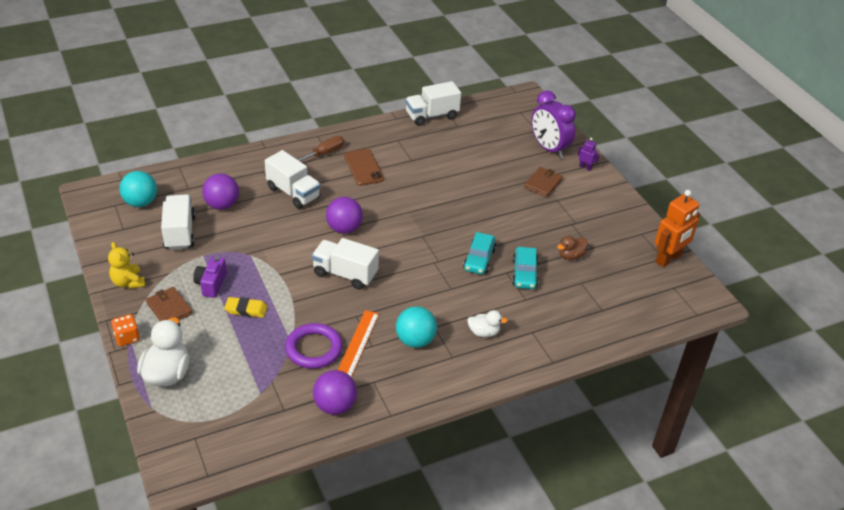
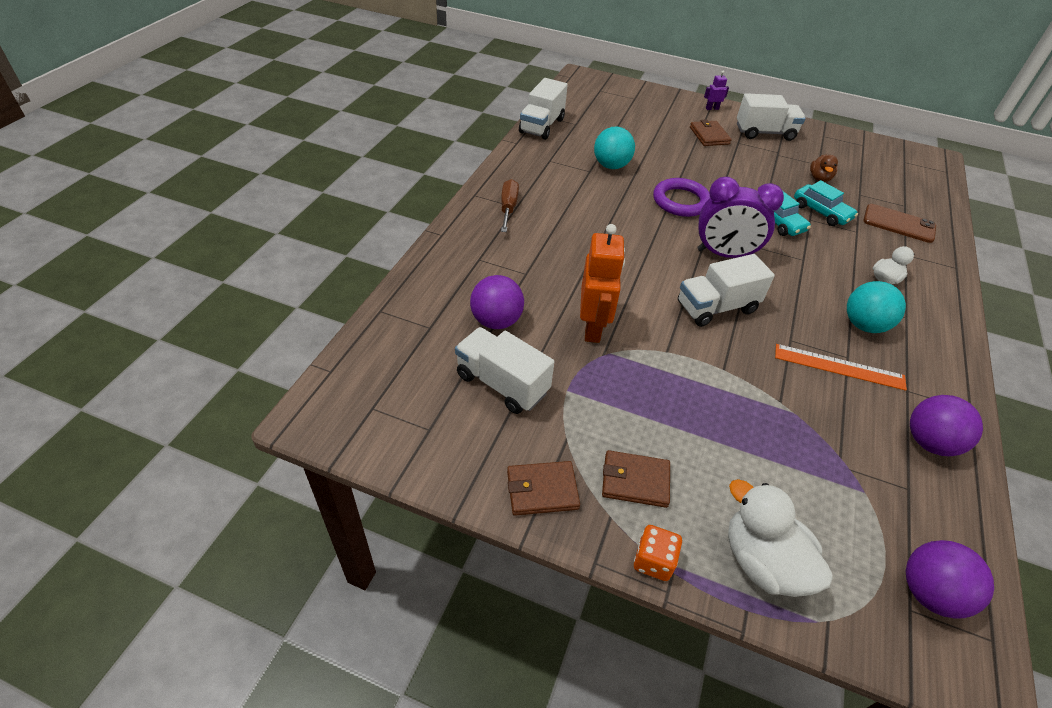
camera: 45 degrees left, 5 degrees up
yellow teddy bear [108,242,145,289] -> brown wallet [507,461,580,516]
turquoise ball [119,171,157,207] -> turquoise ball moved to [594,127,635,169]
purple camera [193,256,227,298] -> none
yellow eraser [224,297,268,318] -> none
white truck [265,150,321,209] -> white truck moved to [737,93,806,141]
purple ring [285,323,342,369] -> purple ring moved to [653,178,710,217]
purple ball [326,197,363,234] -> purple ball moved to [906,540,994,619]
orange ruler [338,310,379,377] -> orange ruler turned 45 degrees counterclockwise [775,344,907,391]
brown phone [344,149,384,186] -> brown phone moved to [863,204,936,243]
purple clock [531,90,576,158] -> purple clock moved to [697,177,784,258]
orange robot [655,190,700,267] -> orange robot moved to [580,224,625,343]

